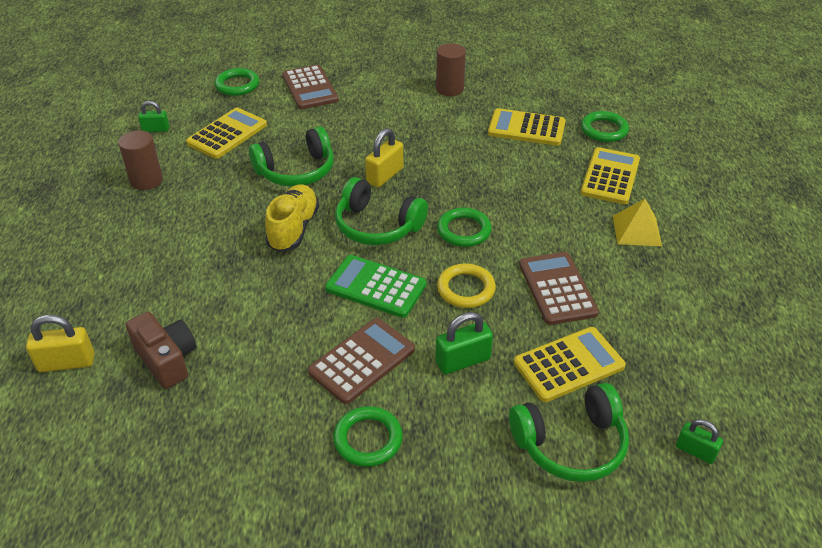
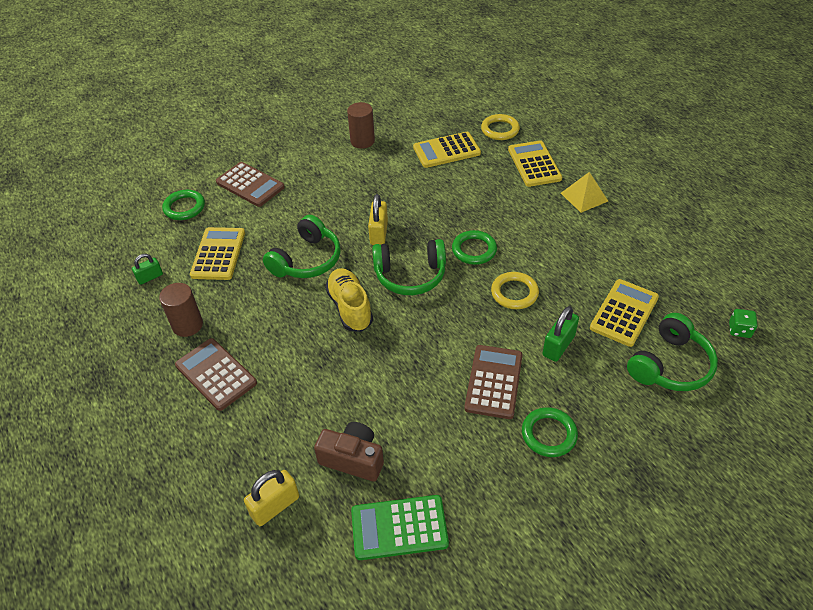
camera: 30 degrees left, 5 degrees up
green calculator [325,255,427,318] -> green calculator moved to [351,495,449,560]
brown calculator [519,252,599,325] -> brown calculator moved to [175,338,257,411]
green ring [581,111,629,142] -> yellow ring [481,114,520,140]
green padlock [676,419,723,464] -> green dice [729,309,757,338]

